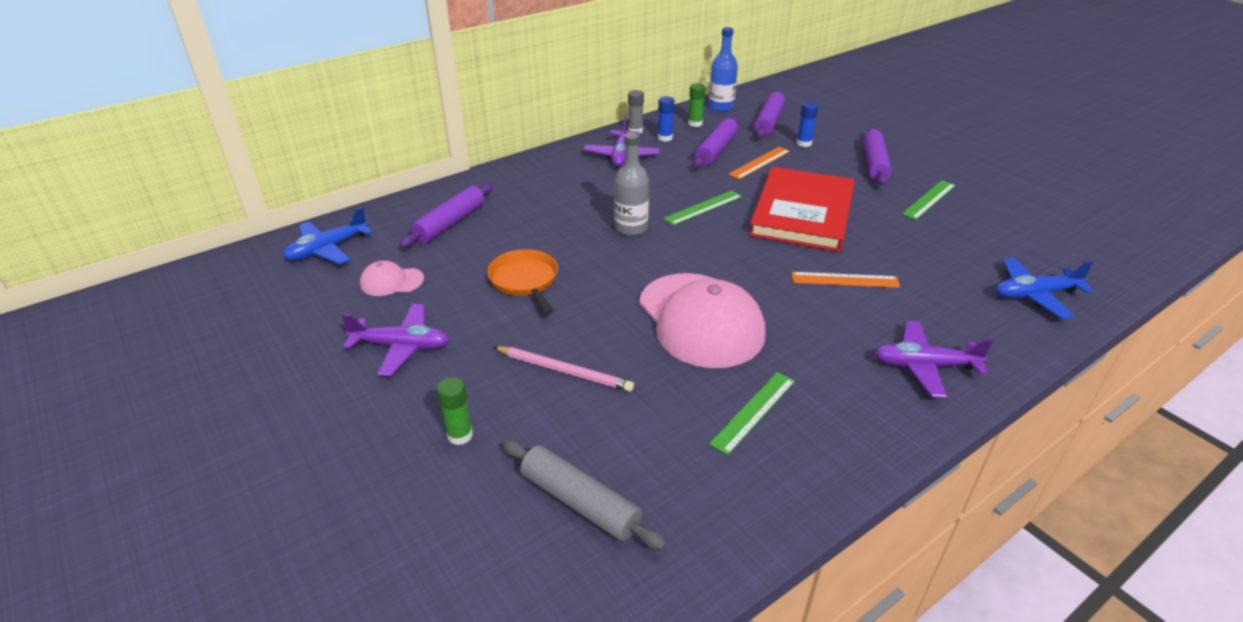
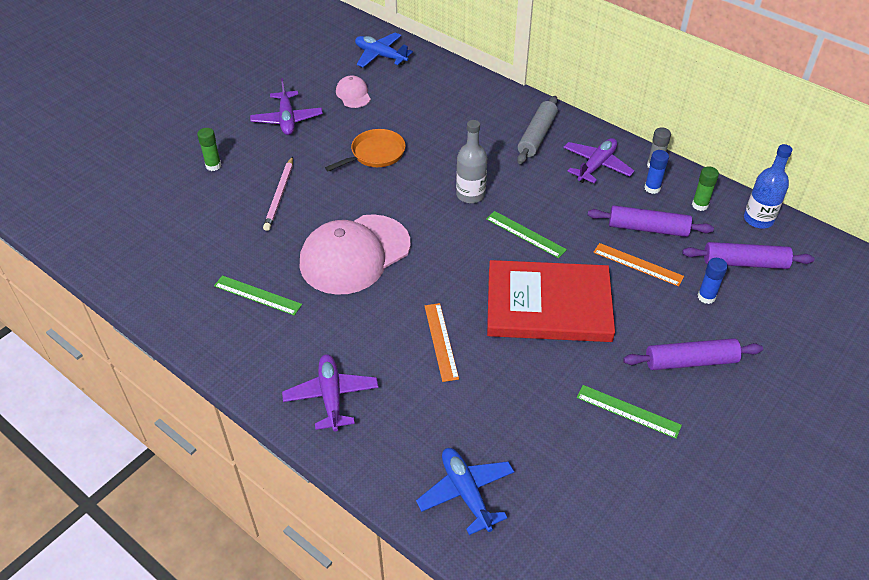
camera: 75 degrees right, 10 degrees up
purple rolling pin [399,183,493,248] -> none
grey rolling pin [503,440,666,550] -> grey rolling pin moved to [517,96,558,164]
purple plane [583,116,660,167] -> purple plane turned 135 degrees clockwise [563,138,634,183]

